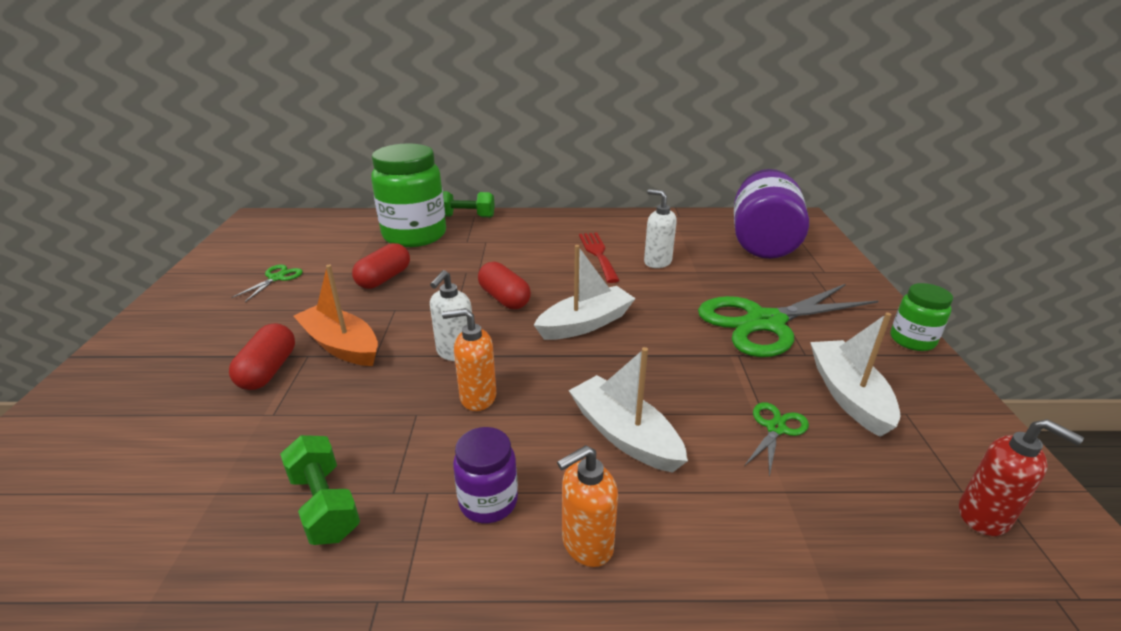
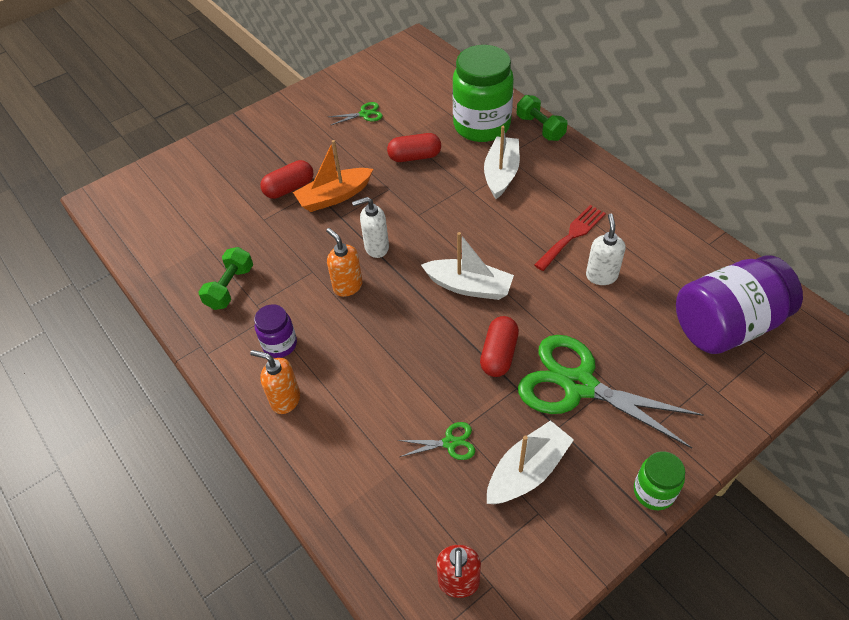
camera: 55 degrees right, 20 degrees up
orange boat [294,265,378,366] -> orange boat turned 120 degrees counterclockwise [293,140,373,212]
red capsule [478,262,531,309] -> red capsule moved to [480,316,519,377]
white boat [569,347,688,473] -> white boat moved to [484,126,520,199]

